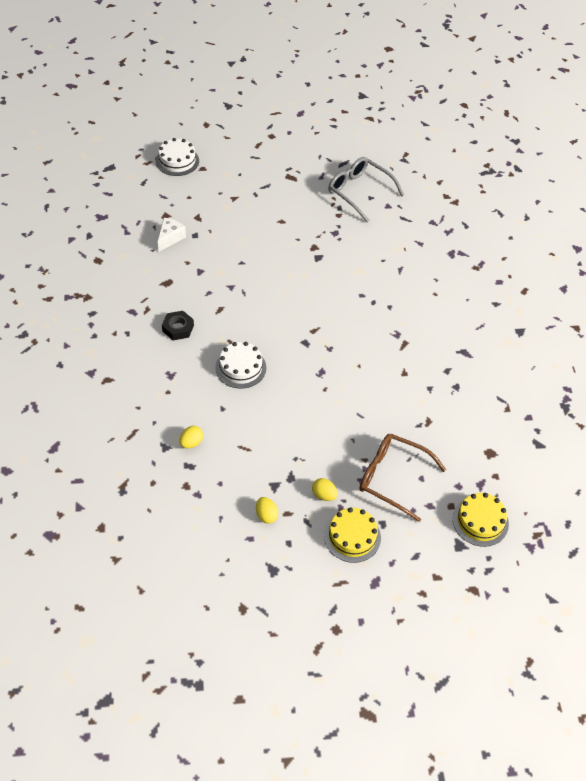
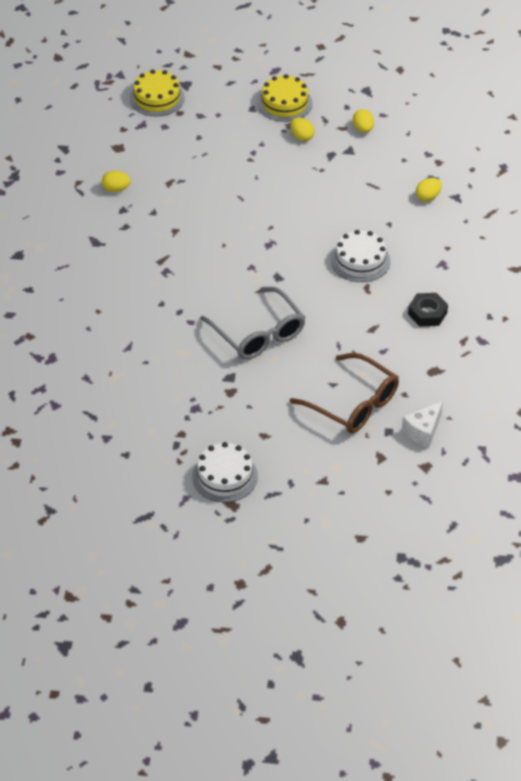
camera: 165 degrees left, 5 degrees down
white cake [156,138,199,176] -> white cake moved to [192,442,258,502]
grey glasses [328,157,404,222] -> grey glasses moved to [200,287,306,360]
brown glasses [359,434,446,522] -> brown glasses moved to [290,353,399,433]
none -> yellow egg [102,171,131,192]

